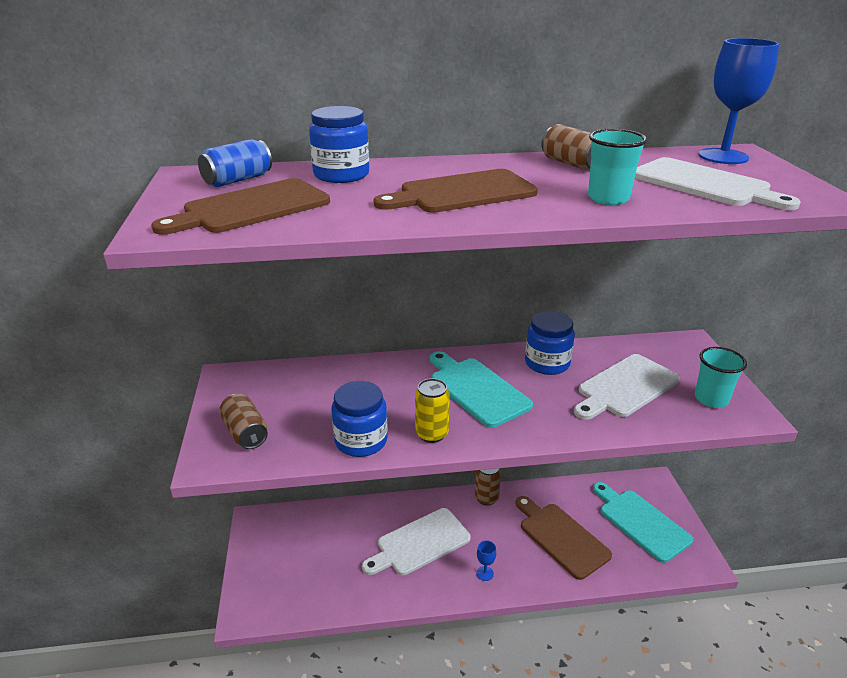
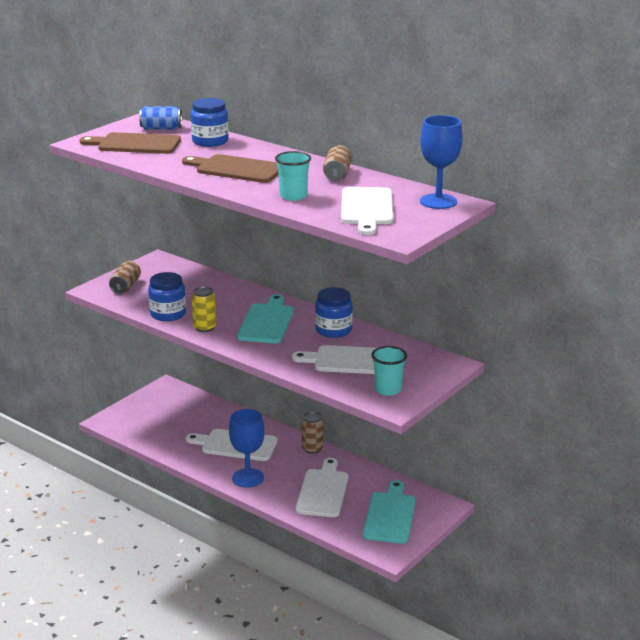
camera: 45 degrees right, 5 degrees down
blue goblet [476,540,496,581] -> blue goblet [229,409,265,488], size x2.25
brown cutting board [515,496,612,580] -> white cutting board [296,458,348,517]

